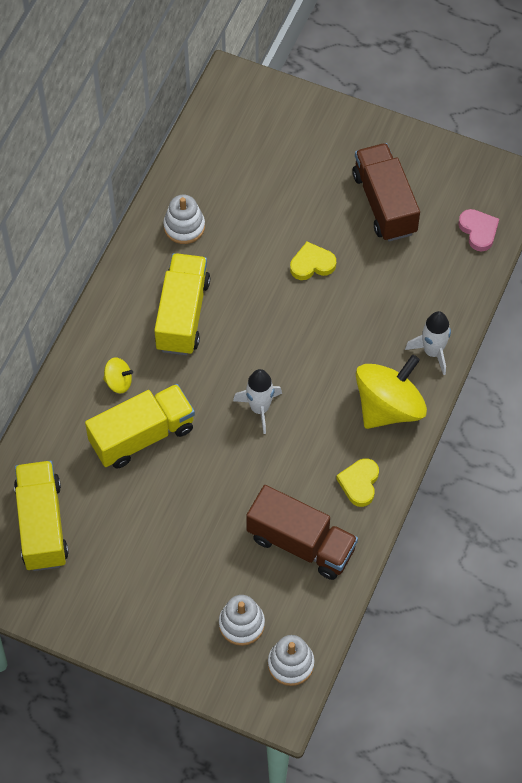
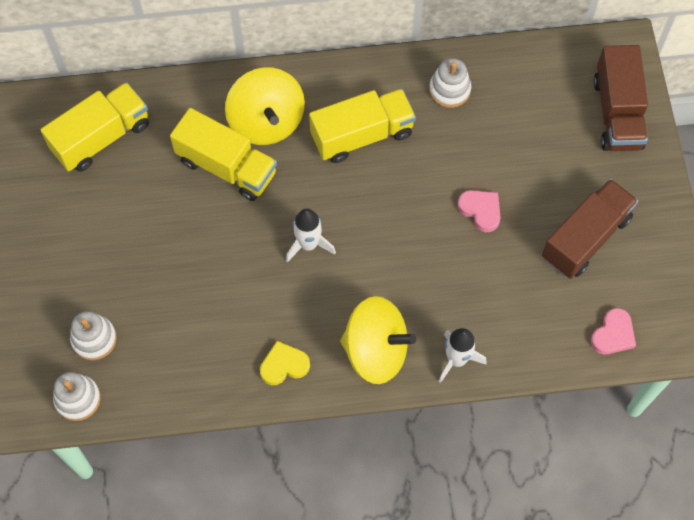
camera: 60 degrees right, 5 degrees up
yellow spinning top [103,357,133,394] -> yellow spinning top [225,67,305,145], size x2.24
brown truck [246,485,358,580] -> brown truck moved to [594,45,648,151]
yellow heart [290,242,336,280] -> pink heart [458,190,501,232]

